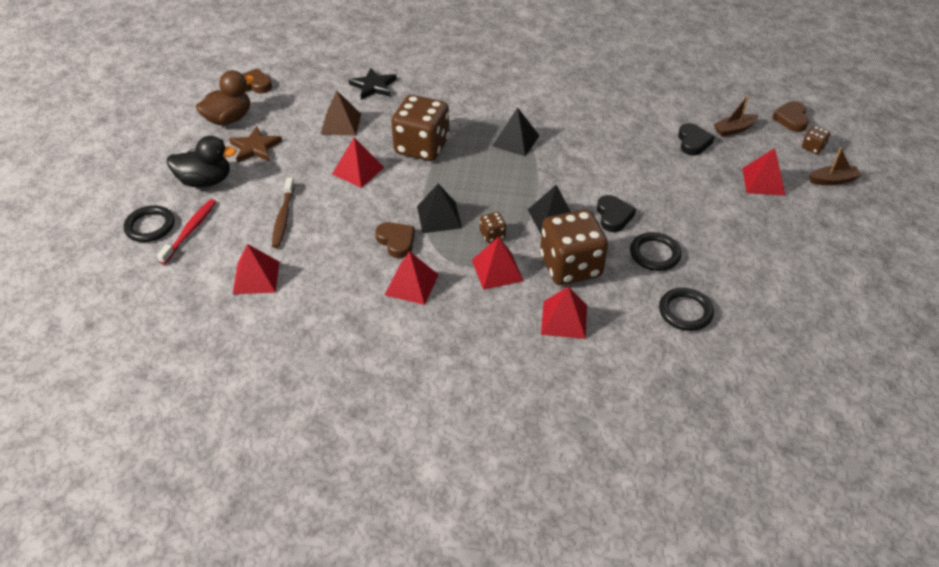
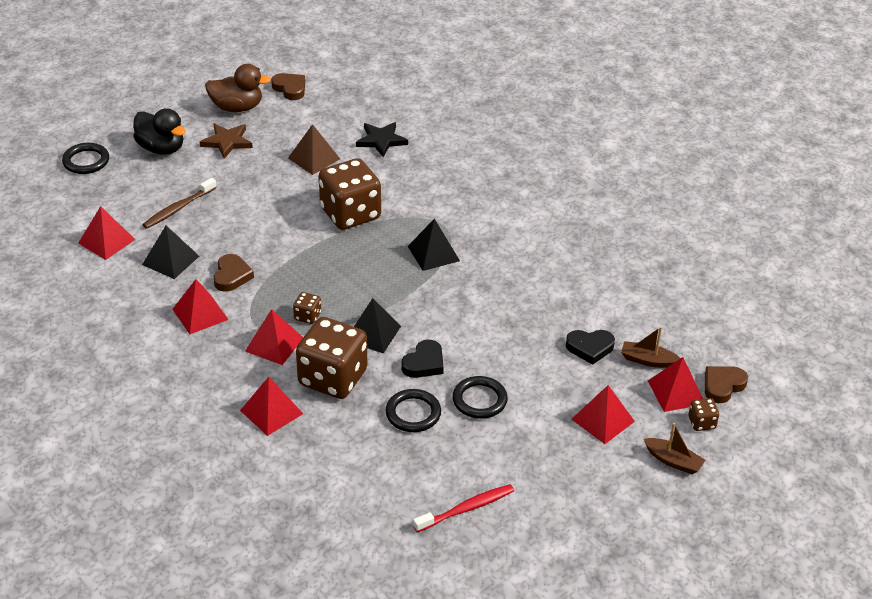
camera: 40 degrees right, 5 degrees down
red toothbrush [157,199,216,264] -> red toothbrush moved to [413,484,514,532]
red pyramid [332,137,385,188] -> red pyramid moved to [648,357,703,412]
black pyramid [417,184,462,233] -> black pyramid moved to [142,226,199,279]
black ring [659,288,714,331] -> black ring moved to [452,376,508,419]
black heart [678,123,715,156] -> black heart turned 45 degrees clockwise [566,330,615,365]

